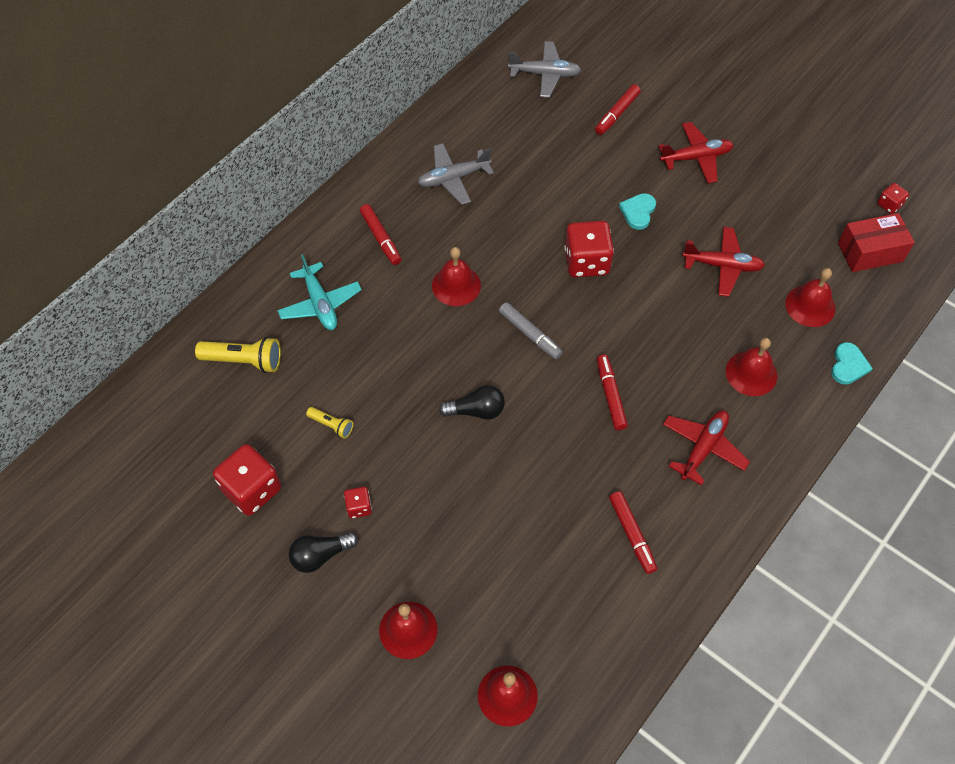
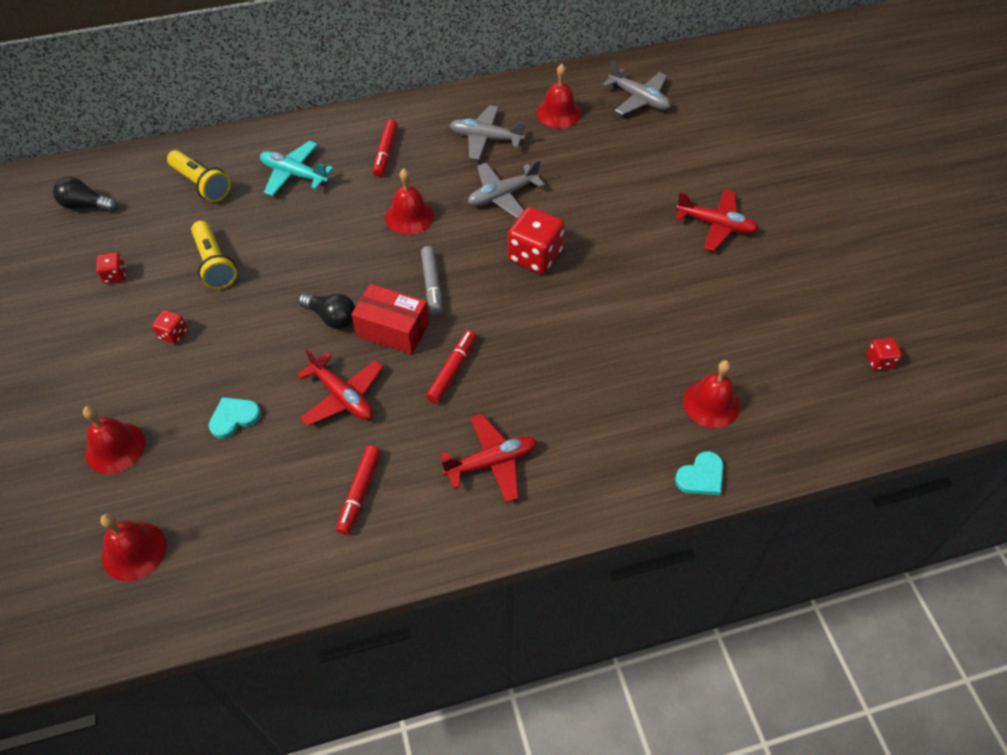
camera: 35 degrees right, 5 degrees down
red dice [213,444,281,516] -> red dice [96,252,126,284], size x0.50
turquoise plane [277,254,362,330] -> turquoise plane turned 105 degrees clockwise [260,141,334,196]
black light bulb [289,532,358,573] -> black light bulb moved to [53,177,117,212]
yellow flashlight [306,407,353,439] -> yellow flashlight [191,221,237,289], size x1.76
red marker [595,84,641,135] -> none
turquoise heart [619,193,656,230] -> turquoise heart moved to [209,397,261,439]
red plane [682,227,765,297] -> red plane moved to [297,349,383,426]
red bell [726,338,777,396] -> red bell moved to [536,64,581,129]
red box [838,213,915,272] -> red box moved to [351,284,429,355]
none -> grey plane [468,160,545,219]

